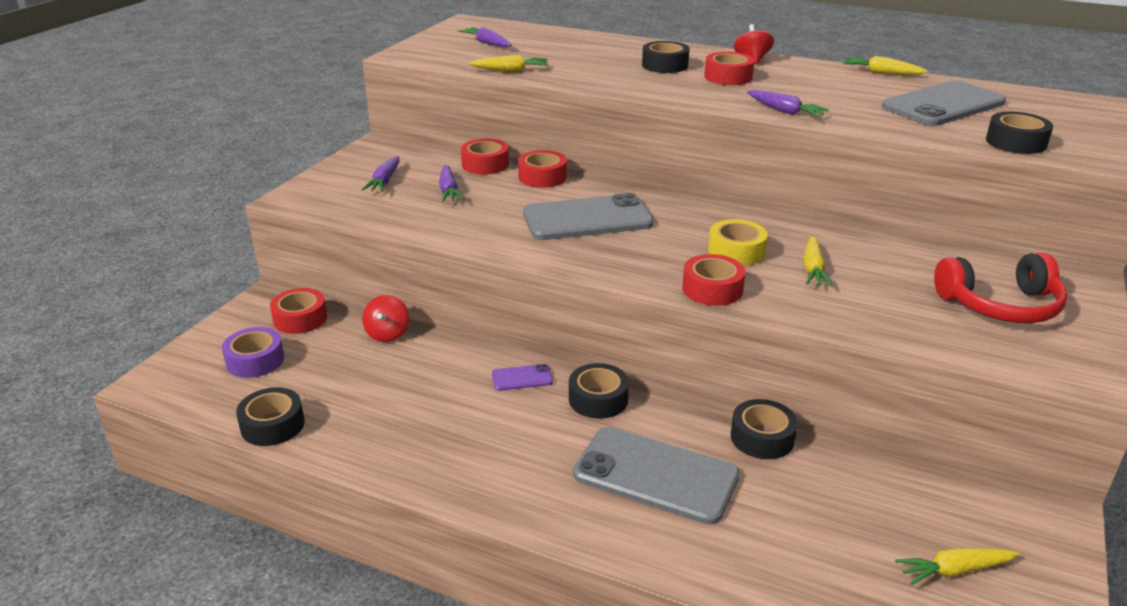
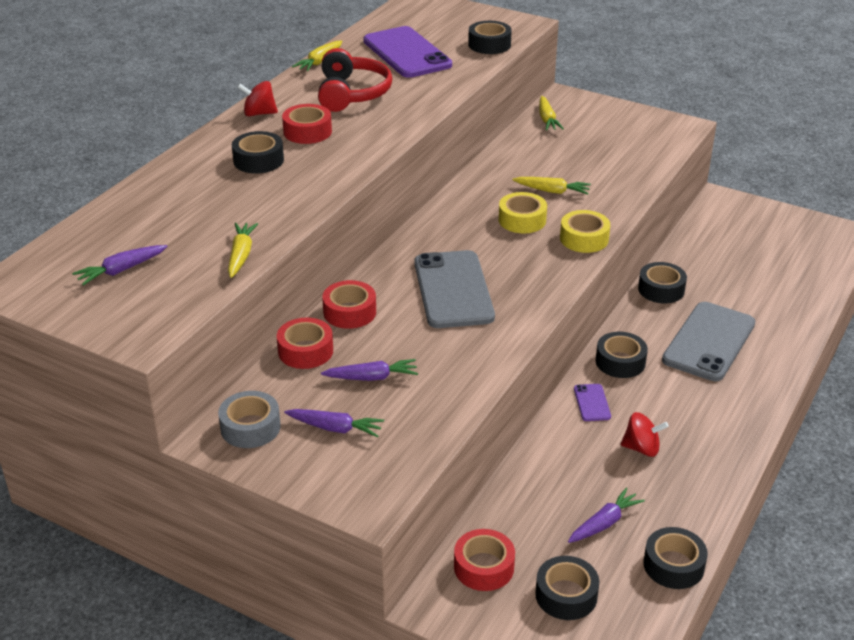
camera: 85 degrees left, 5 degrees up
purple tape [222,327,284,378] -> black tape [535,556,599,620]
red spinning top [362,295,409,342] -> red spinning top moved to [621,412,669,457]
red tape [682,254,745,306] -> yellow tape [560,210,610,253]
purple carrot [747,90,829,117] -> purple carrot moved to [568,487,645,543]
grey phone [882,80,1006,126] -> purple phone [363,26,452,78]
yellow carrot [895,548,1019,585] -> yellow carrot moved to [539,96,564,131]
red headphones [934,253,1068,323] -> red headphones moved to [318,48,392,112]
none -> grey tape [218,391,281,448]

